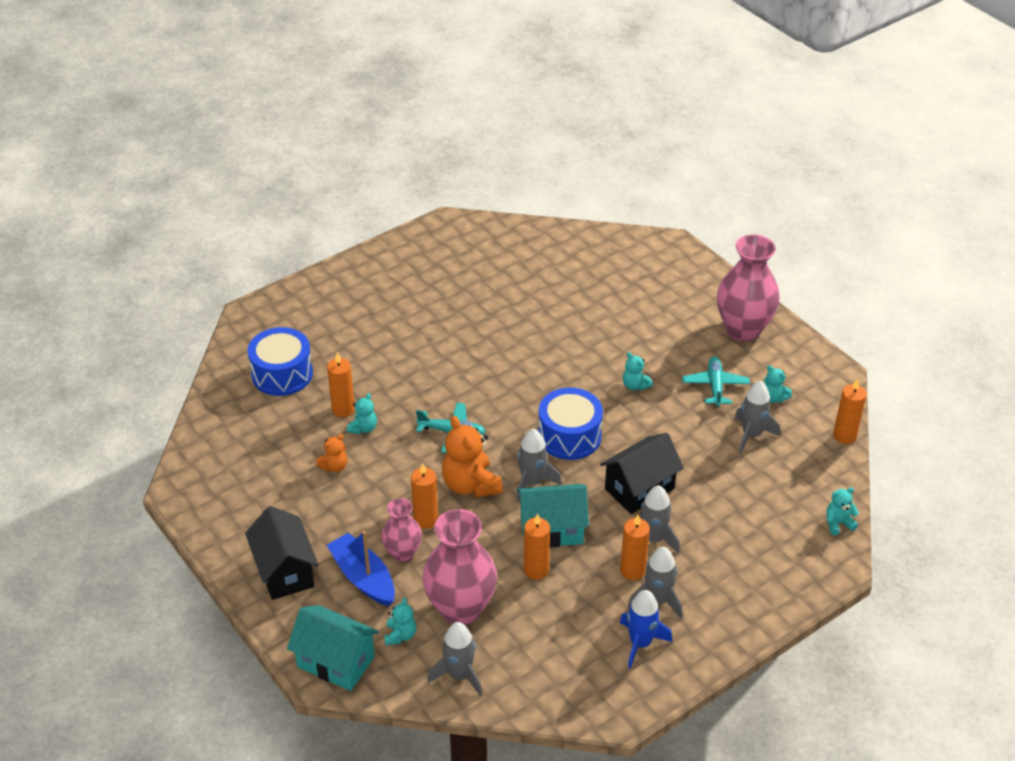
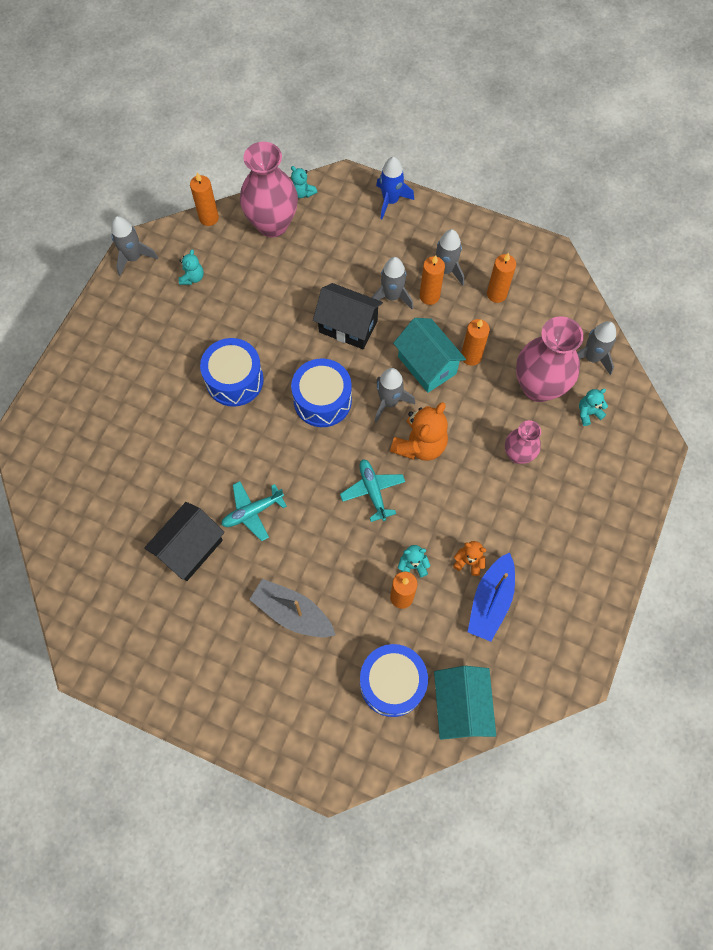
camera: 120 degrees left, 25 degrees up
black house [245,506,319,600] -> black house moved to [144,502,225,581]
turquoise house [287,605,379,691] -> turquoise house moved to [434,666,496,740]
blue boat [327,531,395,606] -> blue boat moved to [468,552,515,642]
orange candle [411,463,438,529] -> orange candle moved to [487,253,516,303]
blue rocket [620,590,672,668] -> blue rocket moved to [376,157,414,219]
turquoise teddy bear [623,352,653,391] -> blue drum [200,338,264,407]
turquoise plane [682,356,750,407] -> turquoise plane moved to [221,481,287,541]
pink vase [717,234,780,341] -> pink vase moved to [240,142,298,237]
grey rocket [735,381,780,453] -> grey rocket moved to [111,216,158,276]
none -> grey boat [249,579,335,637]

